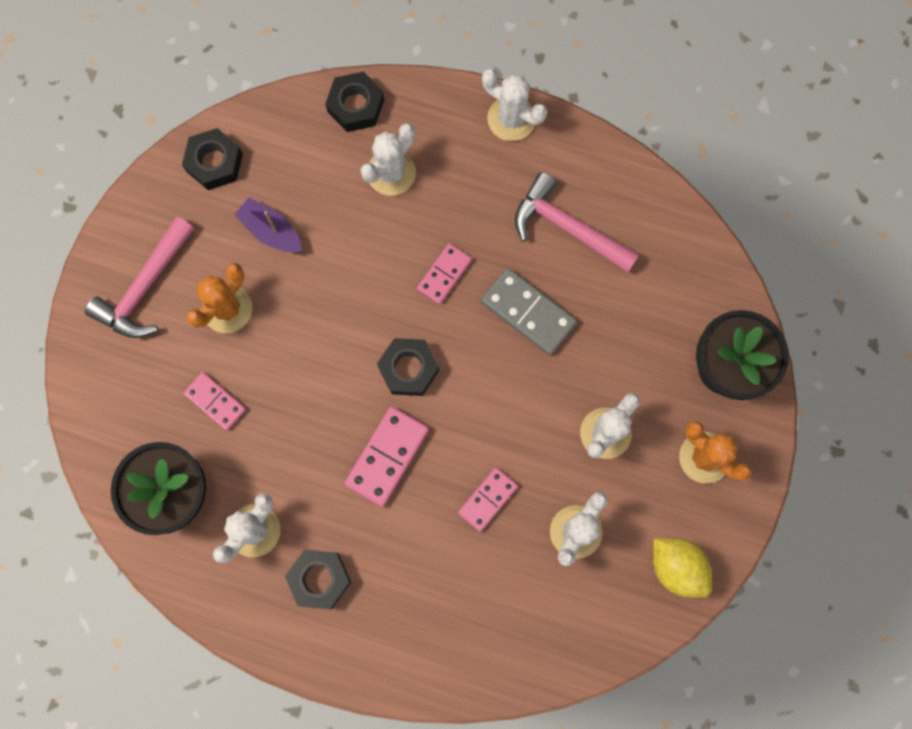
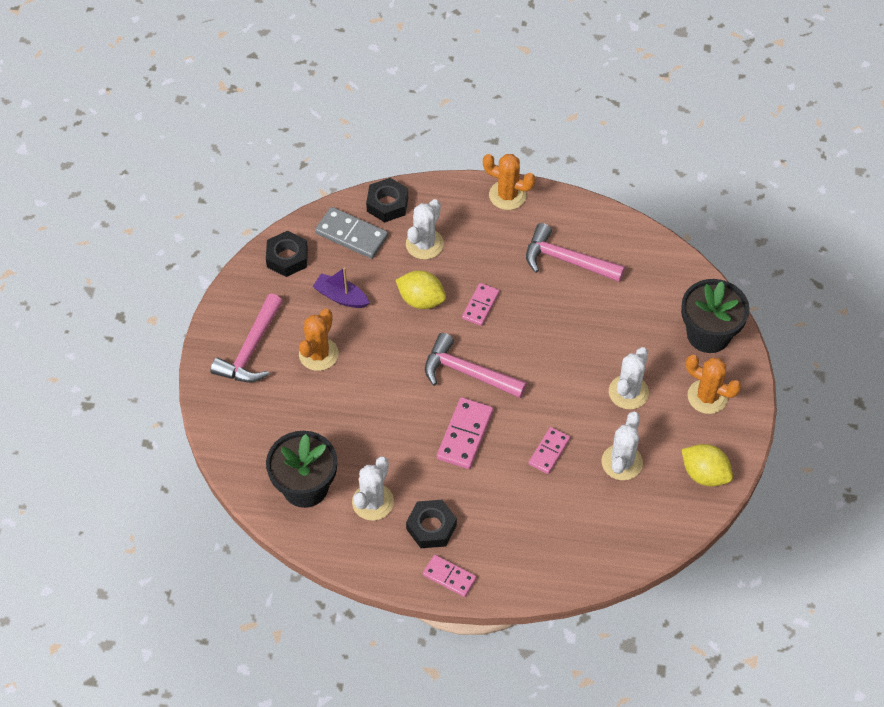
camera: 10 degrees left, 20 degrees down
pink domino [183,372,246,431] -> pink domino moved to [423,555,477,597]
black nut [377,338,439,396] -> pink hammer [425,333,527,398]
grey domino [481,268,577,355] -> grey domino moved to [315,207,388,259]
white cactus [482,69,547,141] -> orange cactus [483,154,535,210]
none -> yellow lemon [396,271,446,309]

